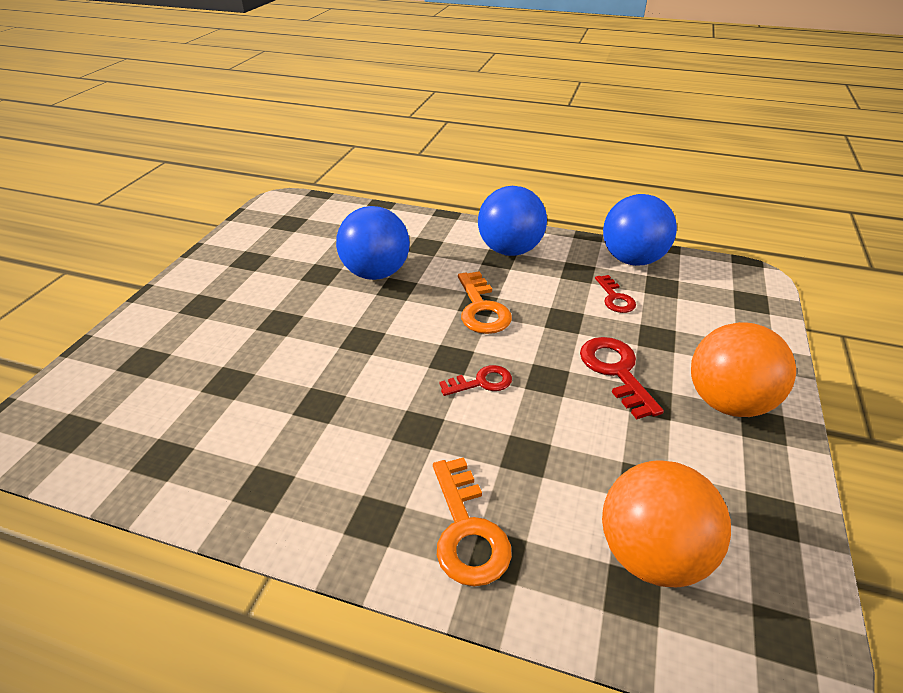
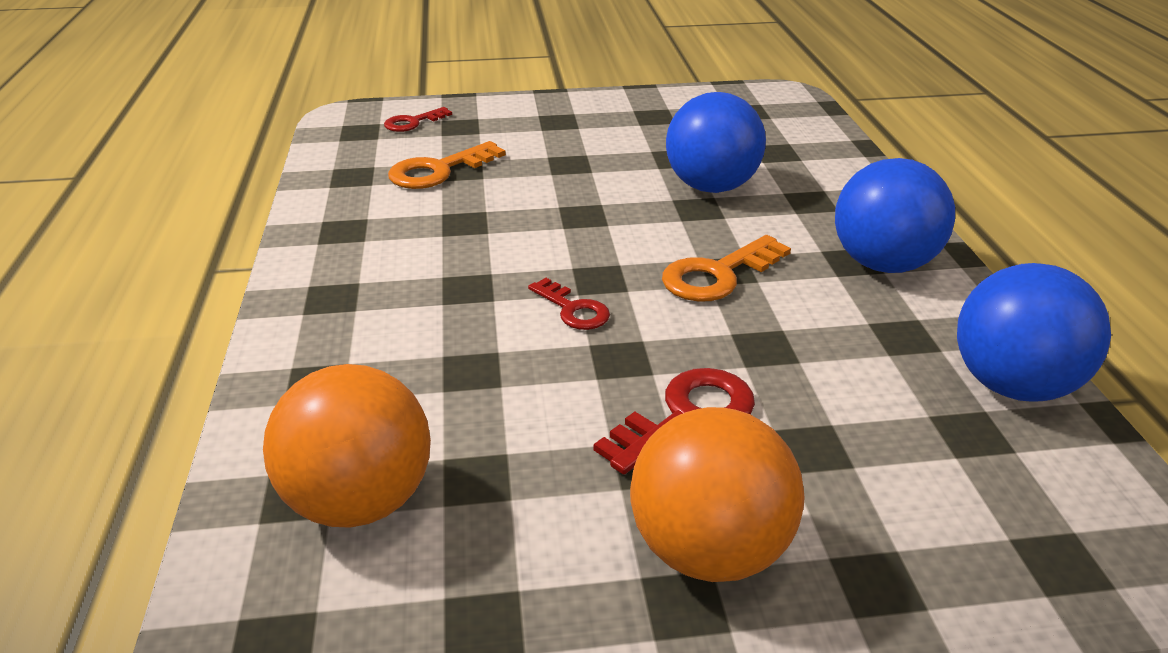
camera: 65 degrees right, 5 degrees down
orange key [433,457,512,587] -> orange key moved to [388,141,506,189]
red key [595,275,636,313] -> red key moved to [384,107,452,132]

